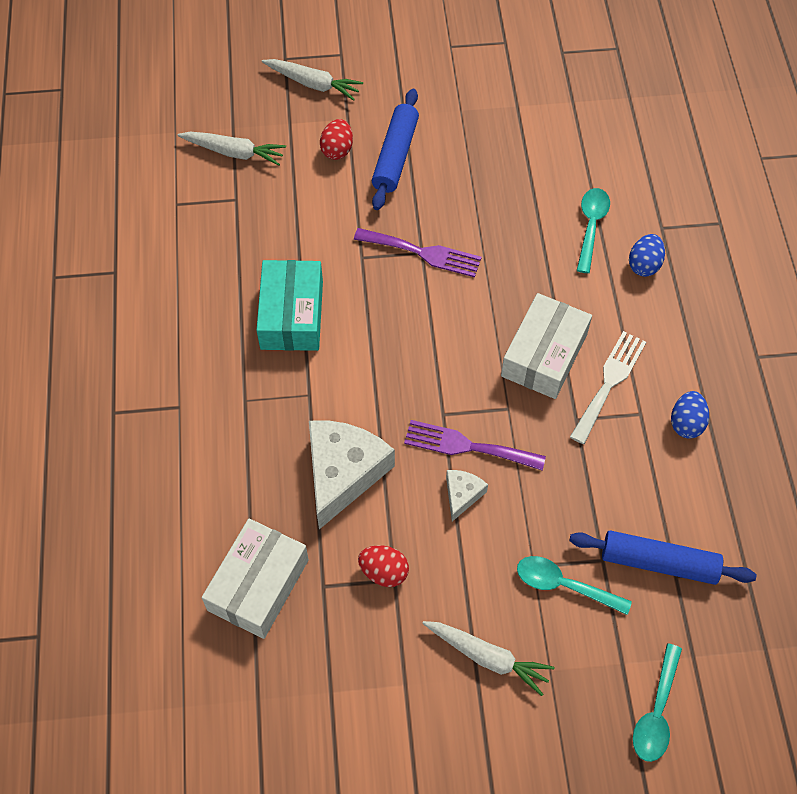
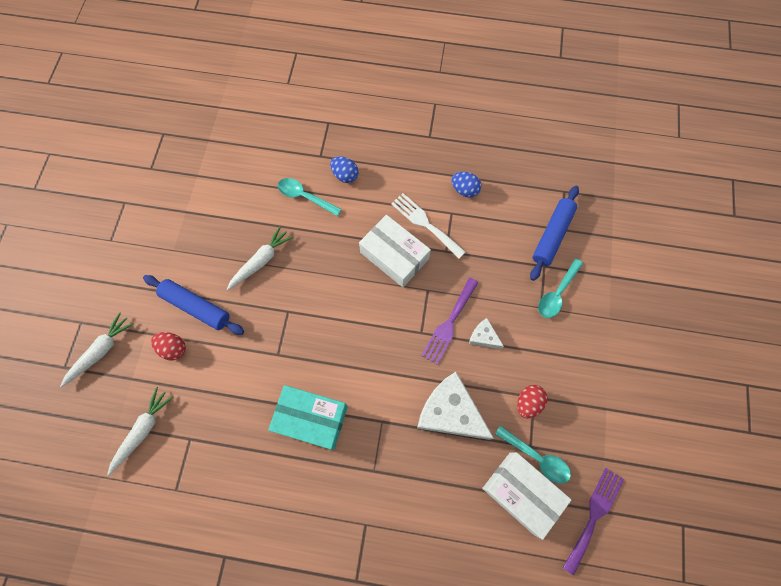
camera: 75 degrees left, 10 degrees up
purple fork [354,228,482,277] -> purple fork moved to [562,468,624,575]
white carrot [422,621,555,696] -> white carrot moved to [227,226,293,290]
turquoise spoon [633,643,682,762] -> turquoise spoon moved to [495,426,571,484]

